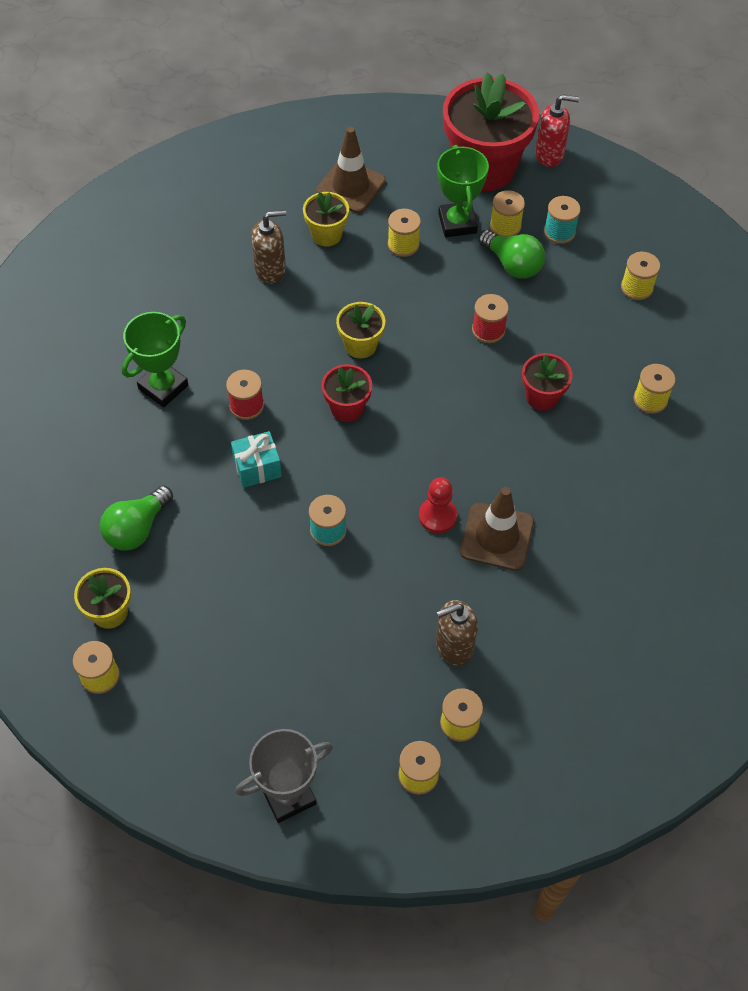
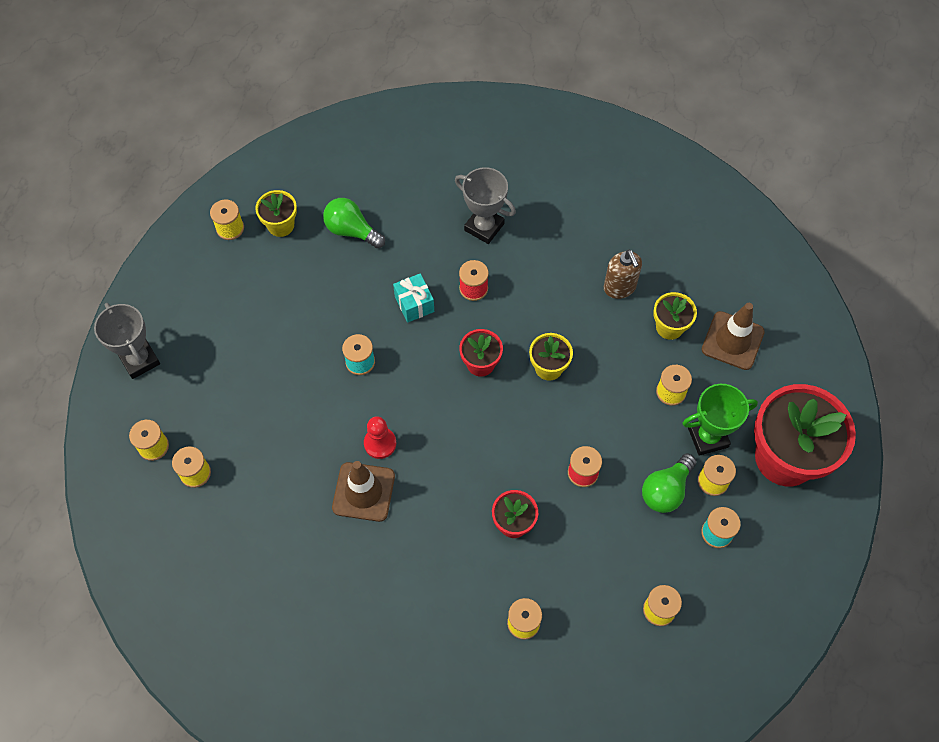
camera: 85 degrees right, 5 degrees up
green trophy [122,312,188,408] -> grey trophy [455,167,516,244]
brown soap dispenser [436,600,478,666] -> none
red soap dispenser [535,94,579,167] -> none

